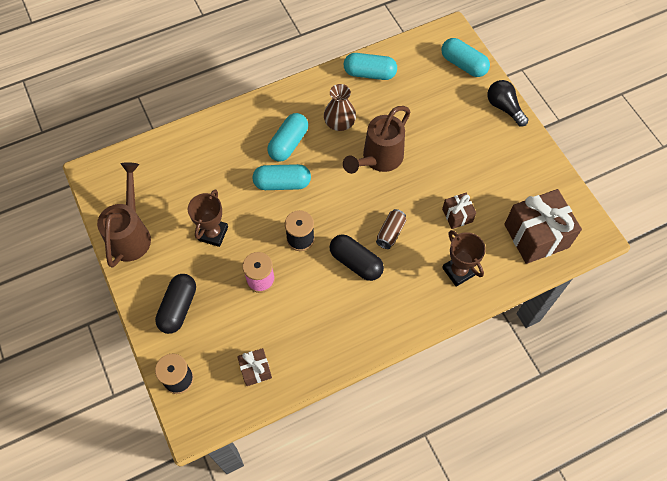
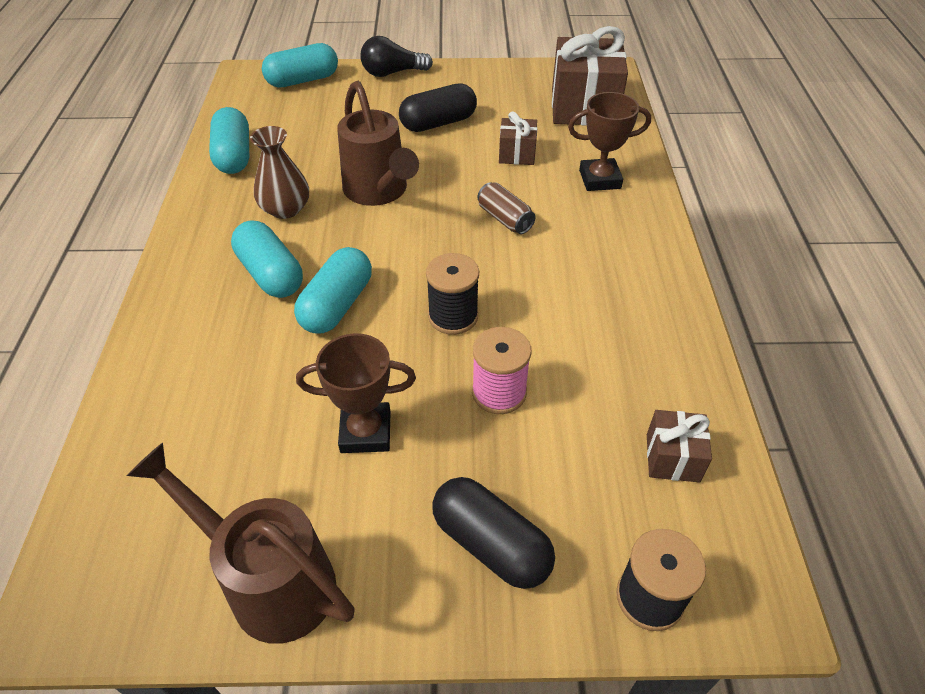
camera: 65 degrees left, 15 degrees down
brown trophy [188,189,228,247] -> brown trophy turned 45 degrees counterclockwise [296,333,416,453]
black capsule [329,234,384,281] -> black capsule moved to [399,83,477,132]
turquoise capsule [344,53,397,80] -> turquoise capsule turned 45 degrees counterclockwise [209,107,249,174]

